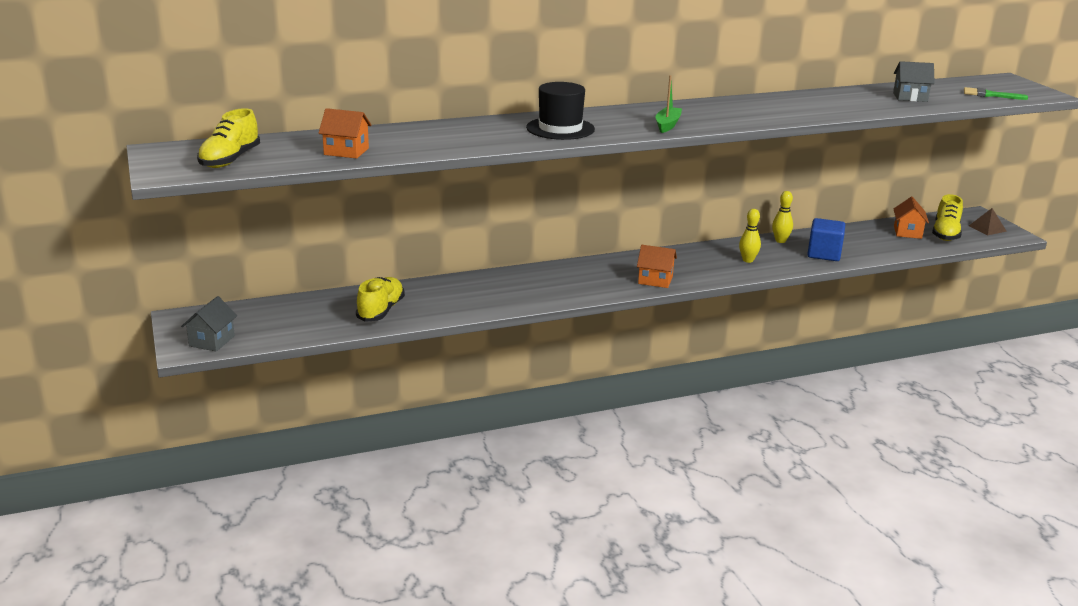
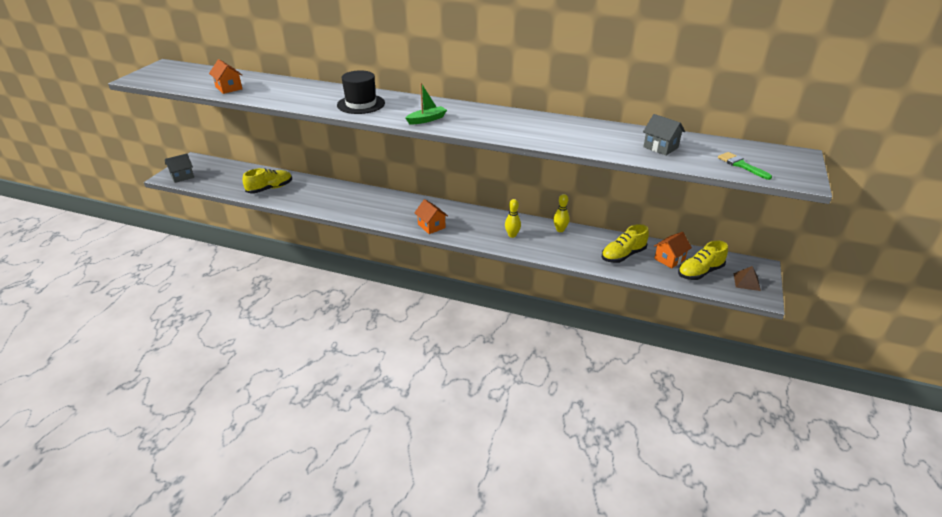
camera: 40 degrees right, 10 degrees up
yellow shoe [197,108,260,168] -> yellow shoe moved to [602,224,649,263]
blue cube [807,218,845,261] -> none

